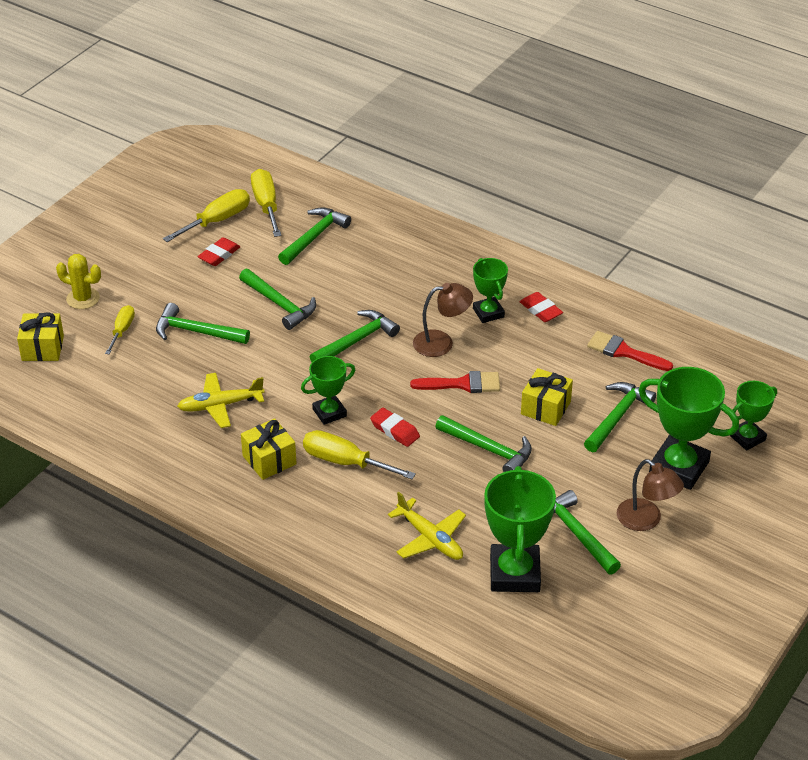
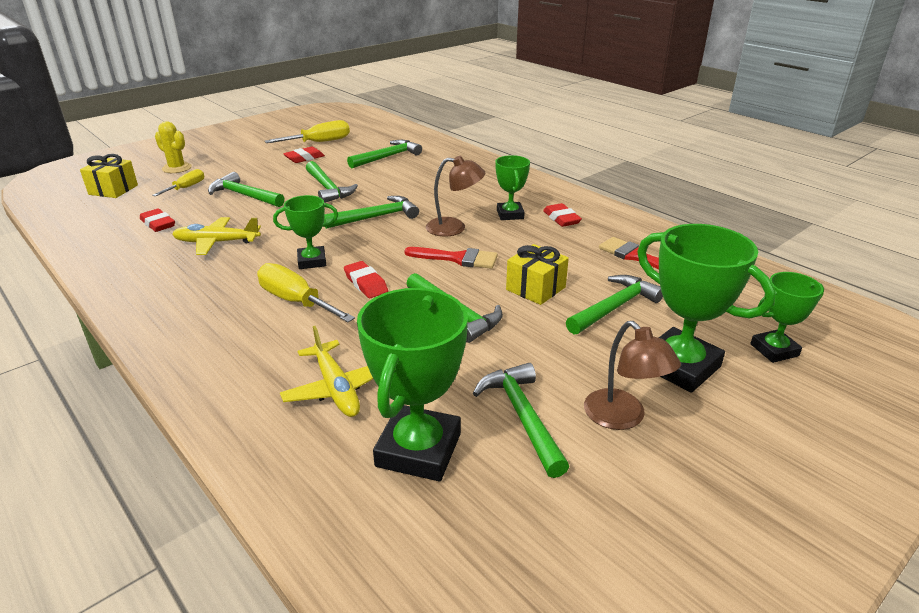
camera: 15 degrees right, 10 degrees down
yellow gift [241,418,297,480] -> none
yellow screwdriver [251,169,281,237] -> none
none -> red eraser [140,209,175,232]

